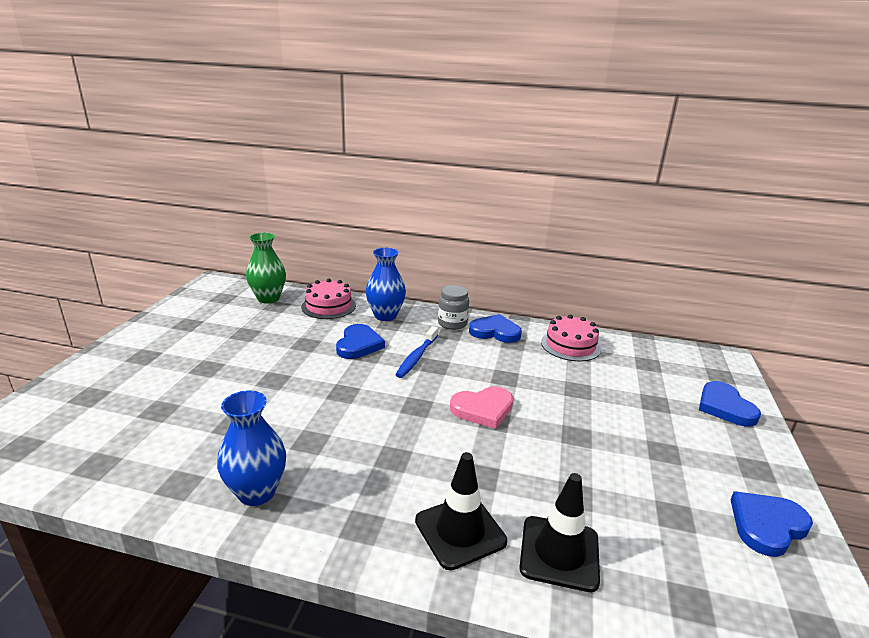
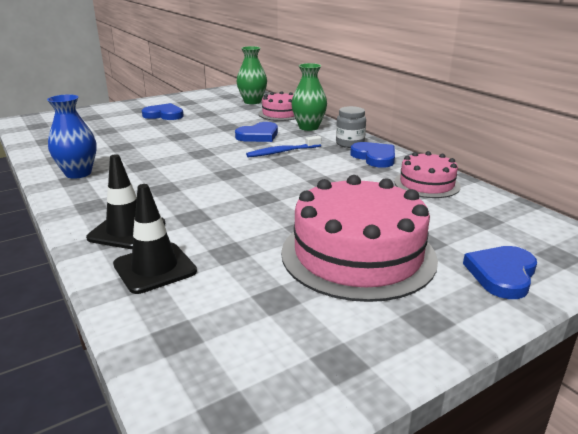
camera: 45 degrees right, 0 degrees up
blue vase [366,248,406,321] -> green vase [291,63,327,131]
pink heart [450,386,513,429] -> none
blue heart [731,491,813,557] -> blue heart moved to [142,103,184,120]
none -> pink cake [281,175,438,302]

